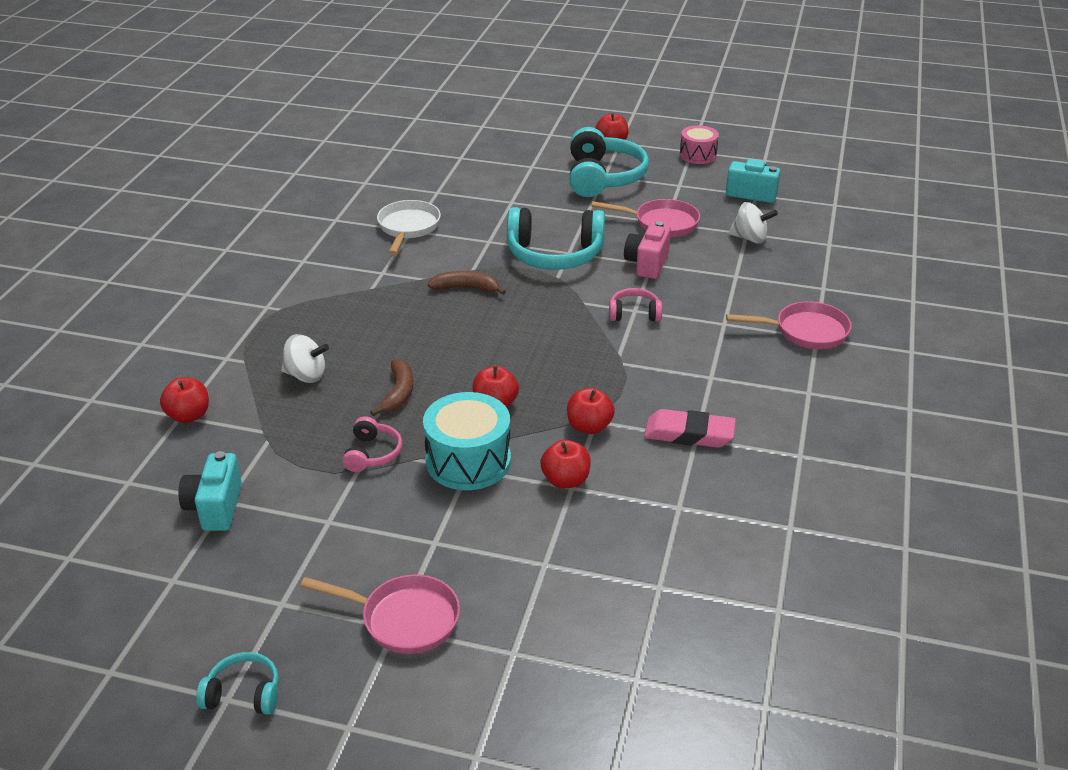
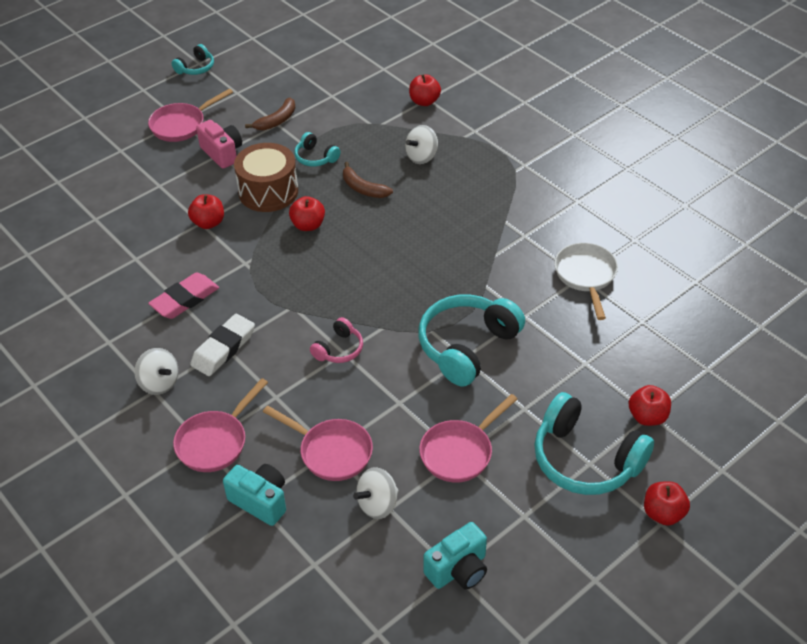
camera: 125 degrees right, 10 degrees up
turquoise camera [178,451,242,531] -> turquoise camera moved to [223,464,286,526]
pink headphones [343,416,402,472] -> turquoise headphones [294,132,340,166]
white pan [377,200,441,255] -> white pan turned 135 degrees counterclockwise [555,243,618,320]
turquoise drum [423,392,511,490] -> brown drum [234,143,298,212]
brown banana [428,271,506,295] -> brown banana moved to [245,98,295,130]
red apple [567,388,615,434] -> red apple moved to [629,385,671,426]
pink camera [624,221,671,279] -> pink camera moved to [196,120,242,169]
pink drum [680,125,719,164] -> none
none -> white spinning top [135,348,179,395]
none -> white eraser [190,314,255,376]
none -> pink pan [263,405,373,481]

